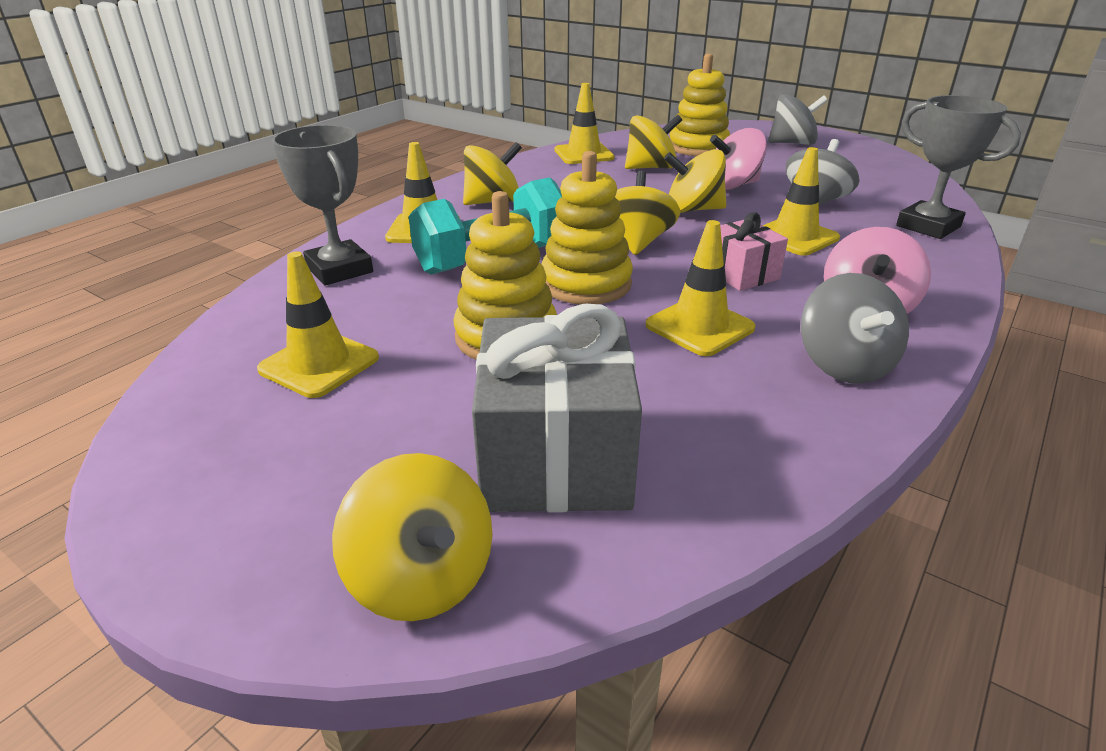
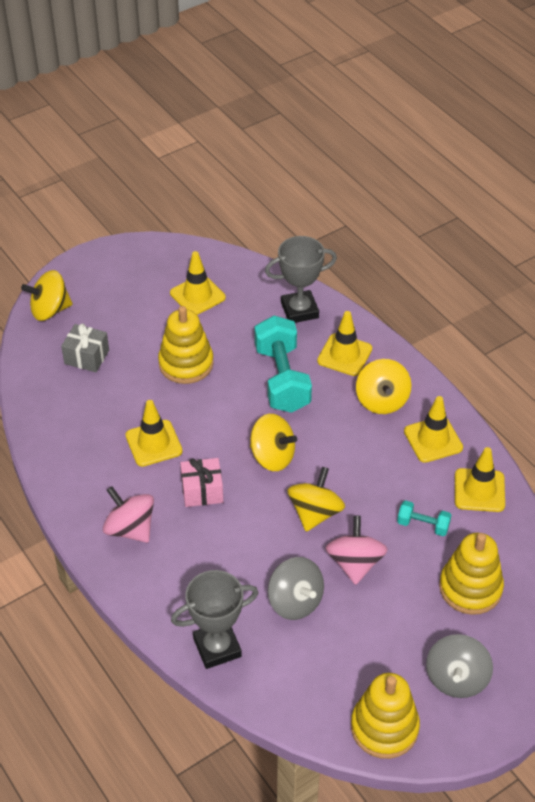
camera: 110 degrees right, 15 degrees up
grey gift [472,304,642,513] -> grey gift [61,323,109,372], size x0.54
yellow stacking toy [542,151,633,304] -> yellow stacking toy moved to [351,673,420,759]
yellow spinning top [625,114,682,169] -> turquoise dumbbell [397,500,451,536]
yellow traffic cone [762,147,840,256] -> yellow traffic cone moved to [404,396,463,463]
grey spinning top [801,273,909,384] -> none

